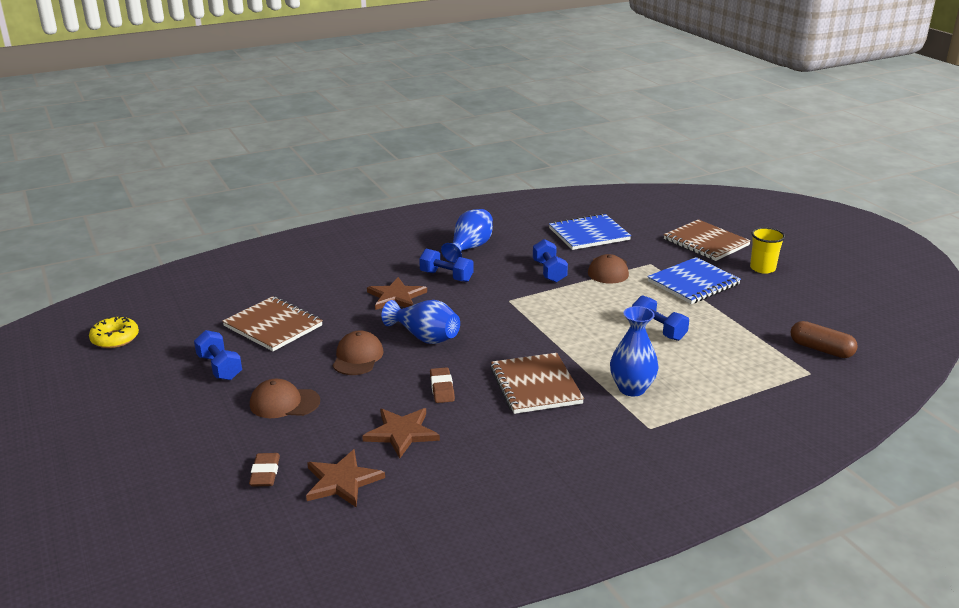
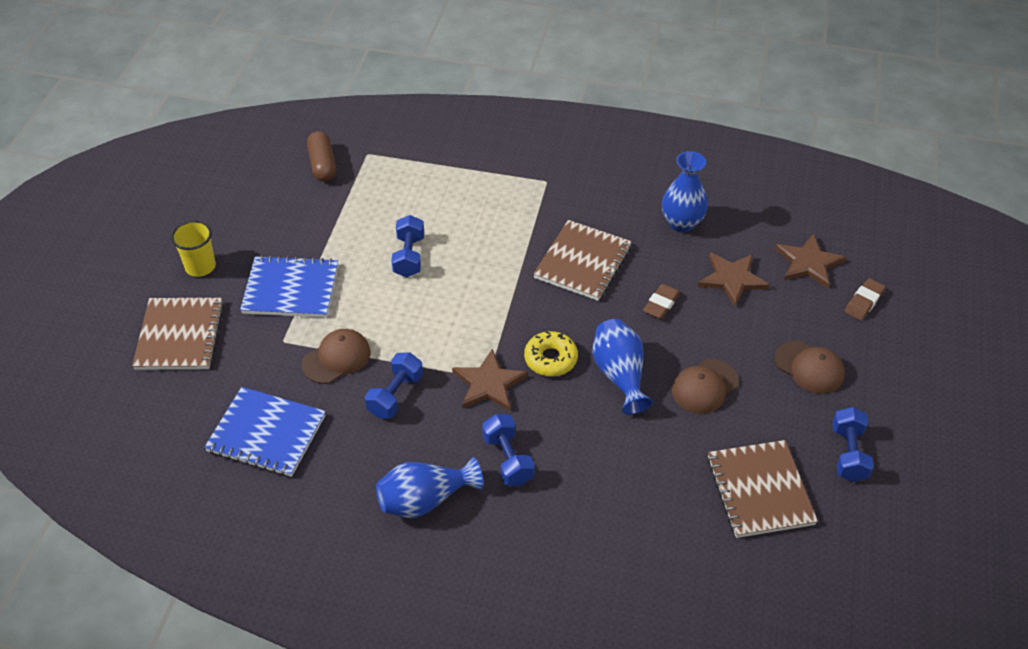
camera: 140 degrees left, 20 degrees up
yellow donut [89,316,139,348] -> yellow donut moved to [524,331,578,376]
brown star [367,277,427,310] -> brown star moved to [452,349,528,411]
blue vase [610,306,659,396] -> blue vase moved to [662,151,708,232]

